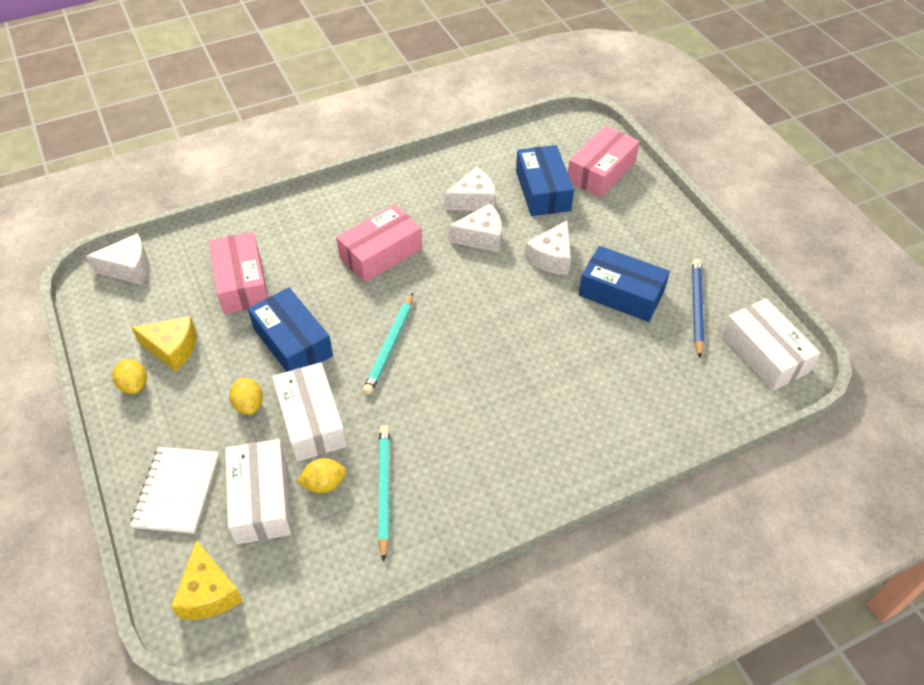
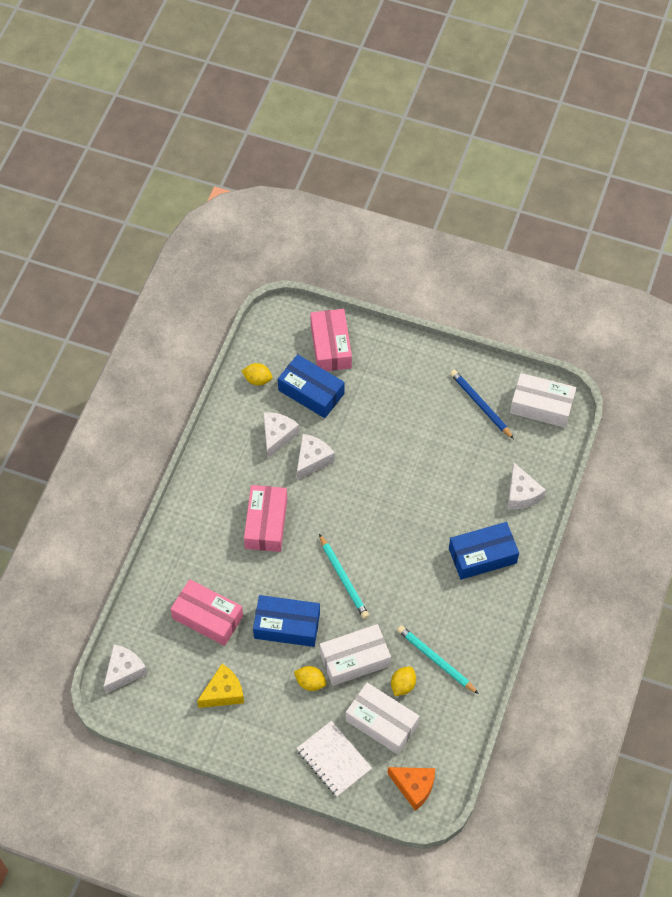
camera: 45 degrees left, 10 degrees up
yellow lemon [113,359,147,394] -> yellow lemon moved to [242,363,273,385]
yellow cheese [171,540,243,620] -> orange cheese [387,767,435,811]
white box [272,362,347,462] -> white box turned 45 degrees counterclockwise [320,624,391,686]
white cheese [525,221,571,275] -> white cheese moved to [507,463,546,509]
blue box [579,246,670,322] -> blue box moved to [449,522,519,580]

